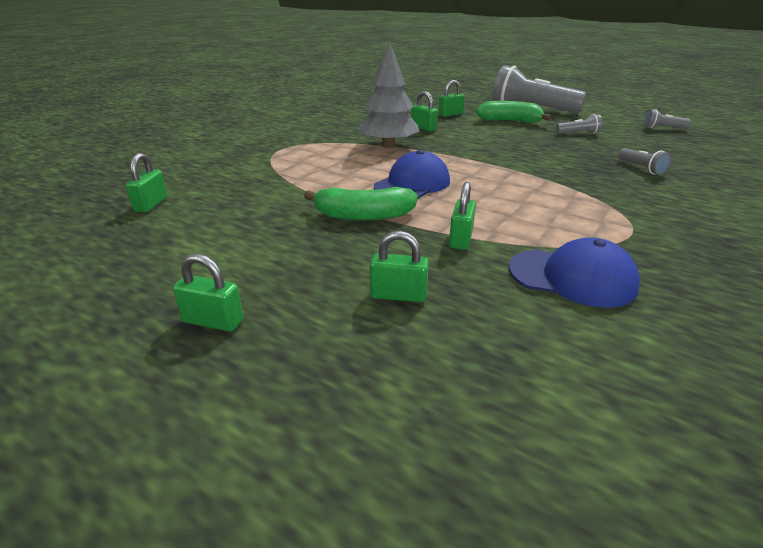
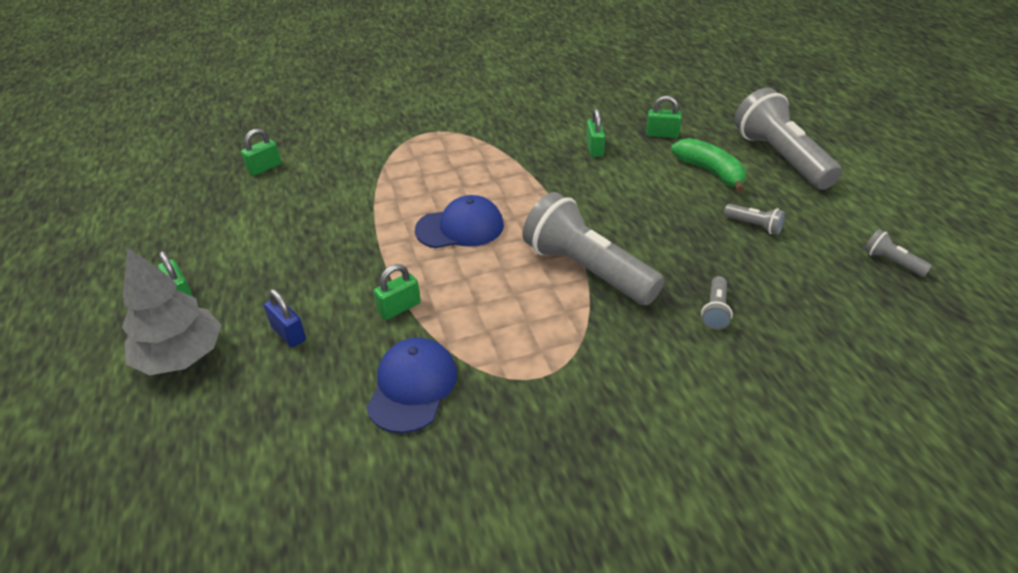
camera: 40 degrees right, 10 degrees up
green banana [304,187,418,221] -> none
grey tree [357,41,419,148] -> grey tree moved to [122,248,222,375]
green padlock [370,231,429,302] -> blue padlock [264,289,306,347]
blue cap [509,237,640,308] -> blue cap turned 135 degrees counterclockwise [366,337,458,433]
none -> grey flashlight [523,192,664,305]

